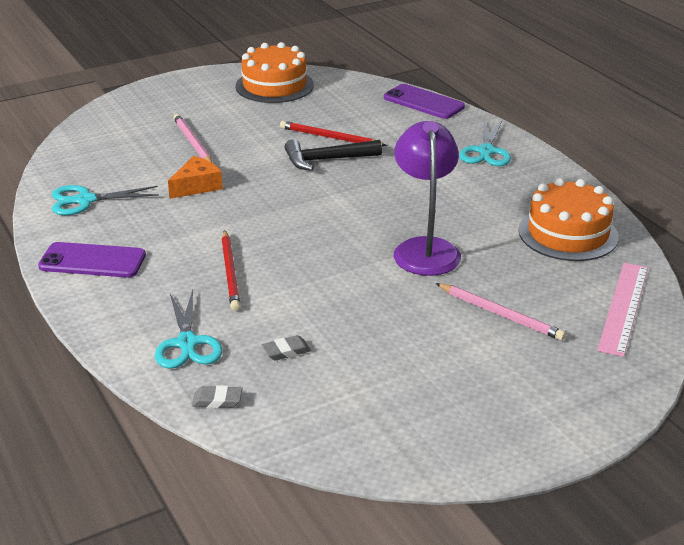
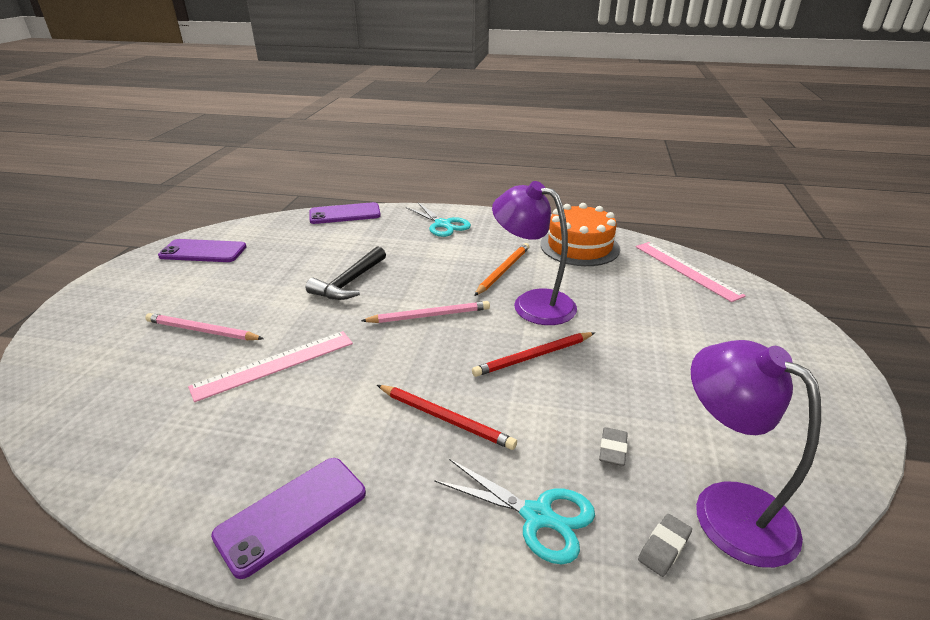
camera: 50 degrees left, 0 degrees up
turquoise scissors [52,185,159,215] -> none
orange cheese [168,156,223,199] -> pink ruler [188,331,353,402]
orange cake [236,42,314,103] -> purple phone [158,239,246,262]
red pencil [280,121,387,146] -> red pencil moved to [472,332,595,377]
pink pencil [436,283,566,341] -> pink pencil moved to [361,301,490,323]
none -> orange pencil [474,243,530,296]
none -> purple lamp [691,340,821,568]

